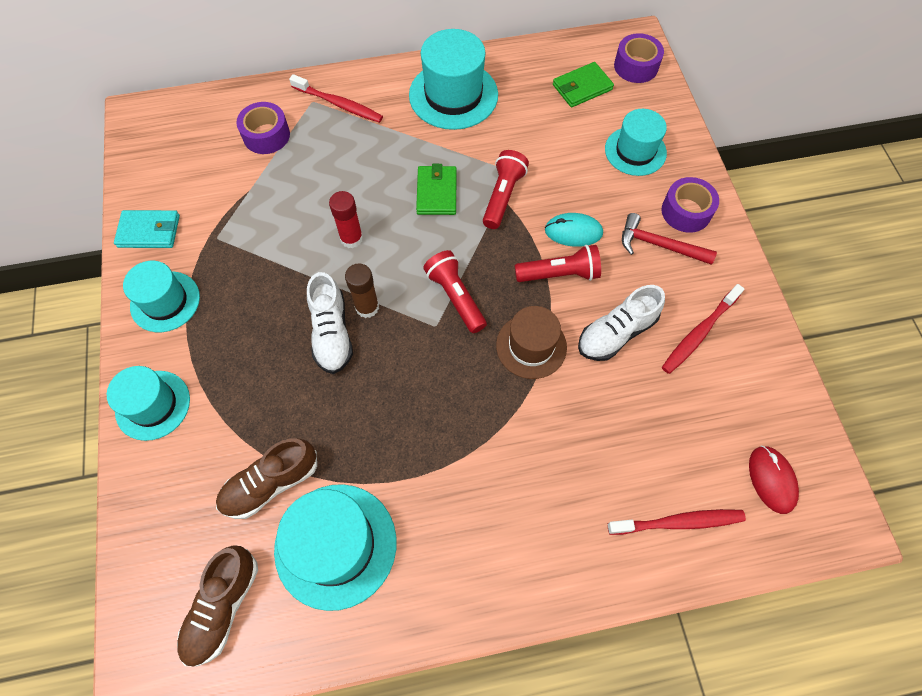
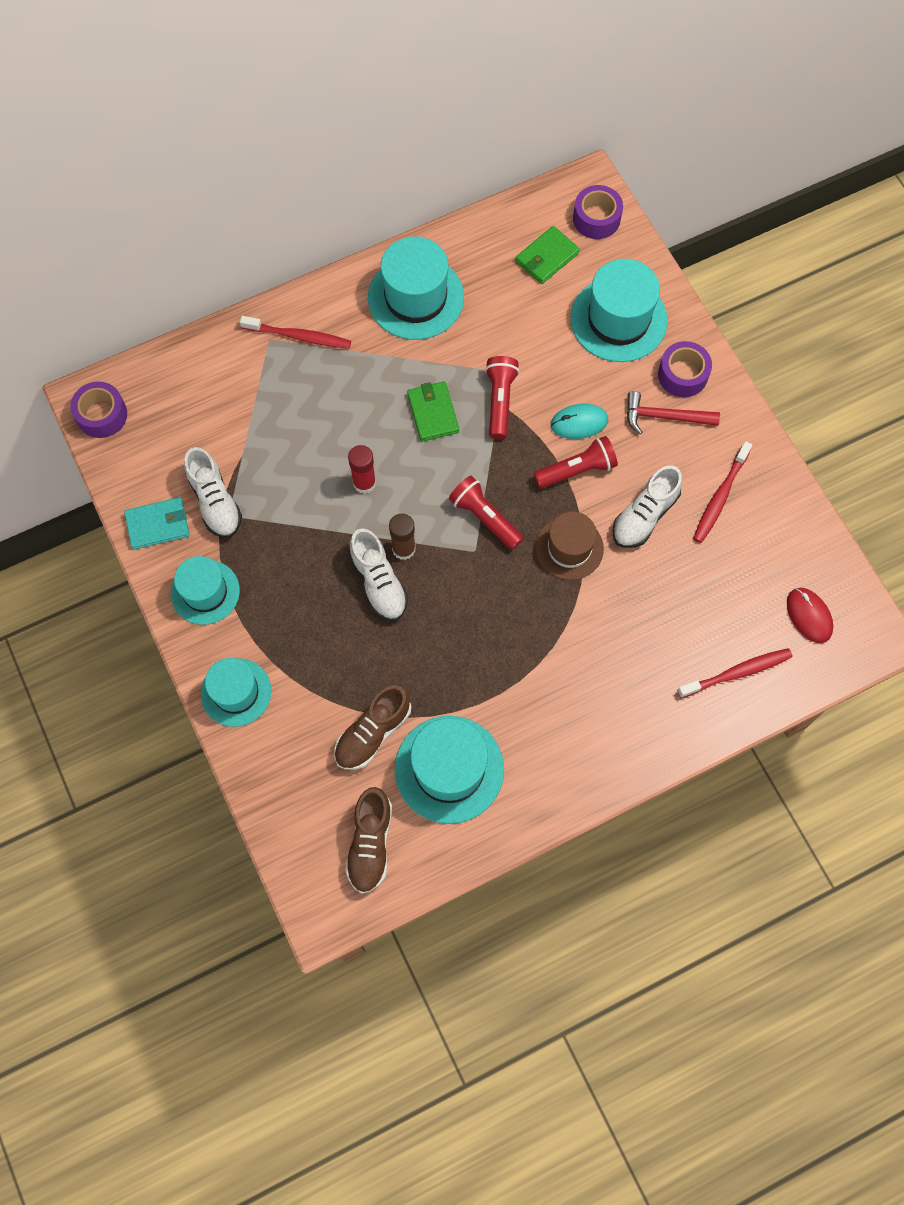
camera: 15 degrees left, 5 degrees up
purple tape [236,102,290,154] -> purple tape moved to [70,382,127,438]
turquoise hat [605,109,667,176] -> turquoise hat [570,259,668,362], size x1.52
none -> white shoe [184,447,242,538]

